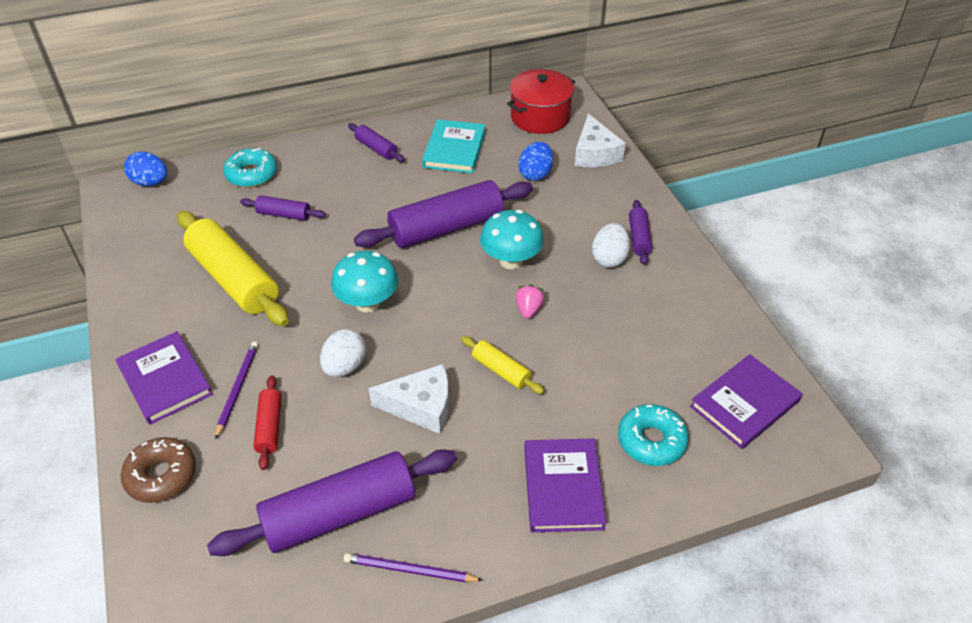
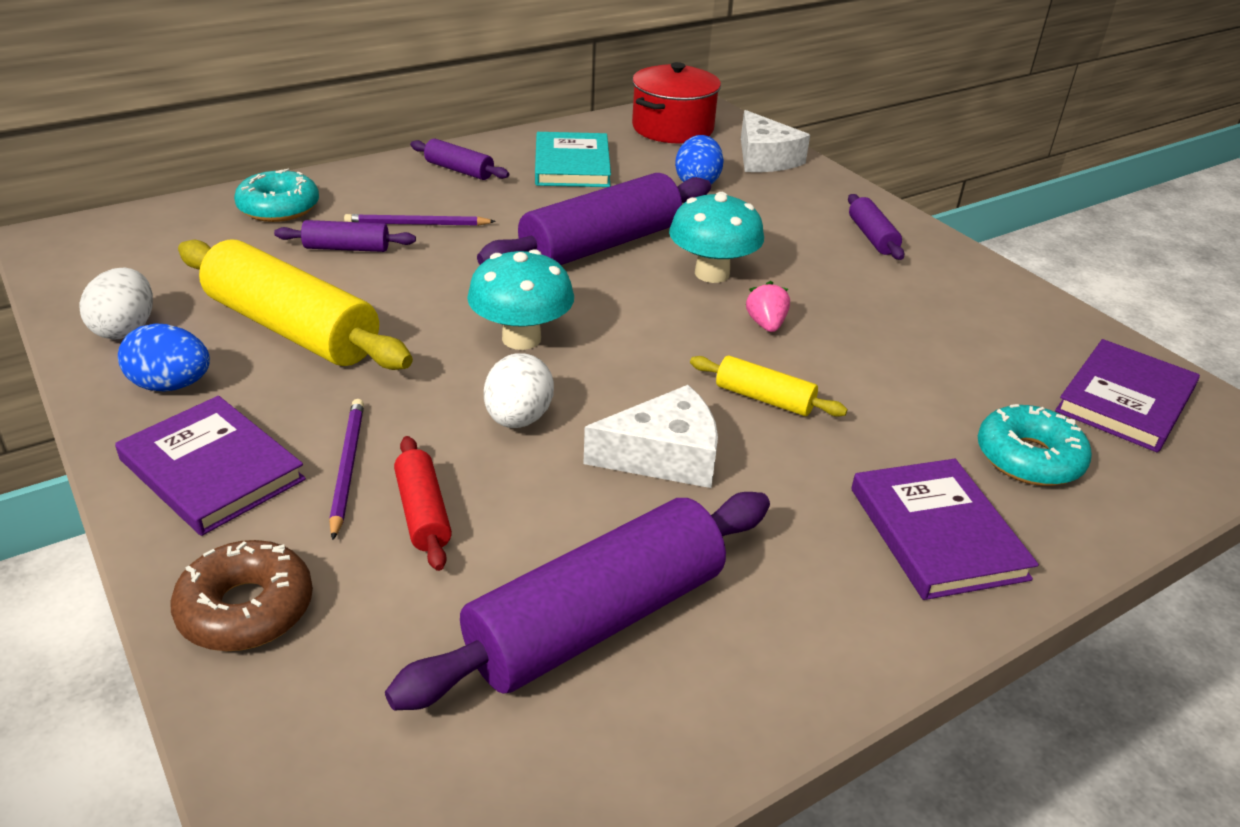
camera: 15 degrees left, 10 degrees down
blue egg [124,151,167,186] -> blue egg moved to [118,323,210,392]
purple pencil [344,553,483,582] -> purple pencil moved to [344,214,496,226]
white egg [592,223,630,268] -> white egg moved to [79,268,153,340]

